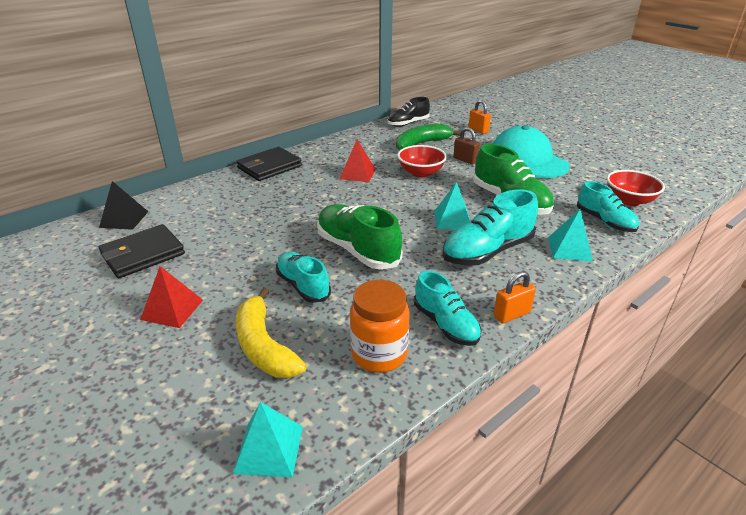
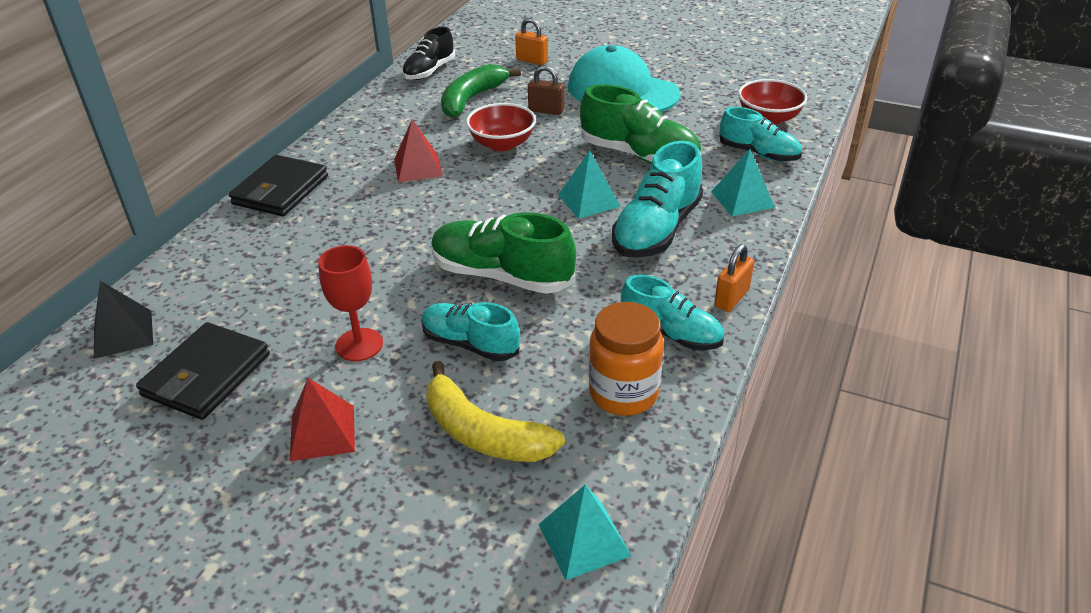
camera: 25 degrees left, 5 degrees up
none -> red goblet [318,245,383,361]

